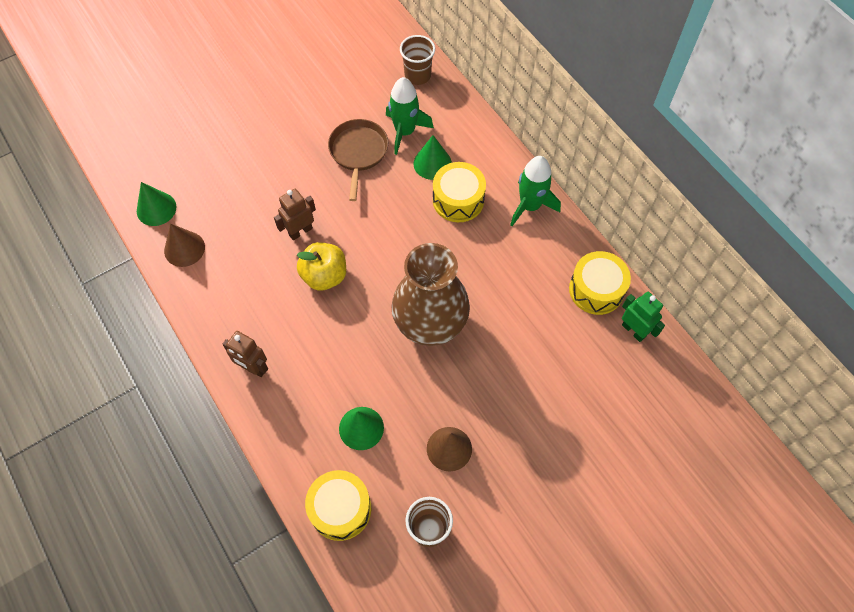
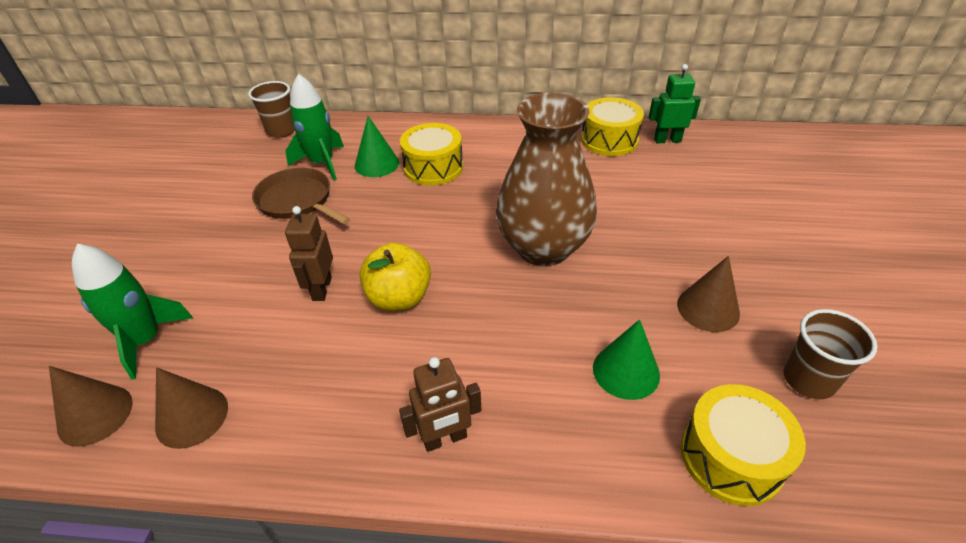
camera: 50 degrees left, 20 degrees down
green cone [137,182,176,226] -> brown cone [49,366,133,447]
green rocket [510,156,561,226] -> green rocket moved to [72,244,193,380]

